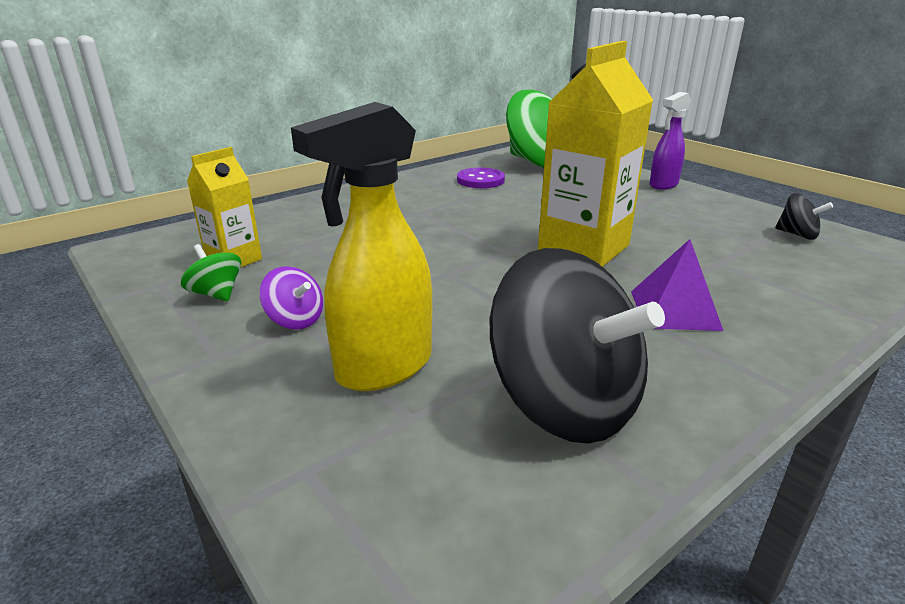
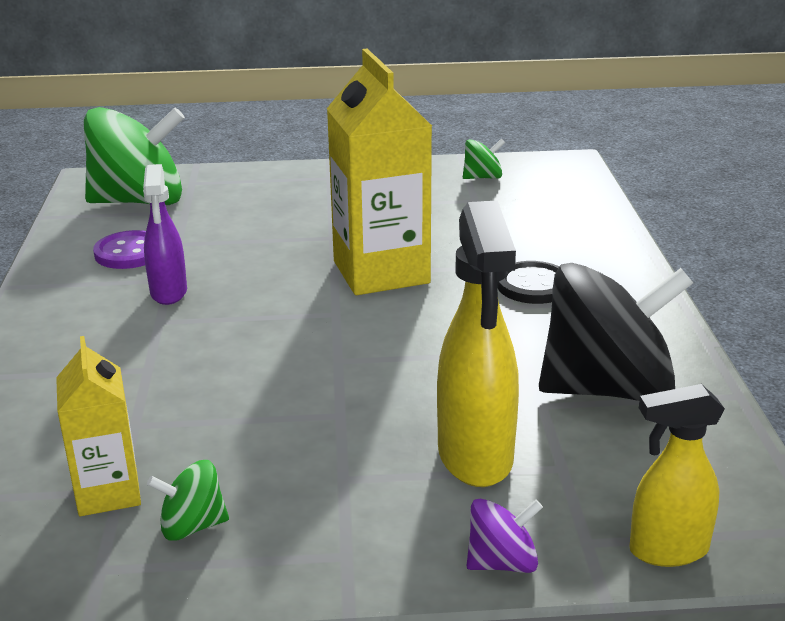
camera: 55 degrees left, 0 degrees up
purple spinning top [260,266,323,329] -> purple spinning top moved to [466,499,543,573]
purple pyramid [631,239,723,331] -> black button [497,261,559,304]
purple spray bottle [650,92,691,190] -> purple spray bottle moved to [143,164,187,305]
black spinning top [775,193,833,240] -> green spinning top [463,139,505,179]
none -> yellow spray bottle [629,384,725,567]

